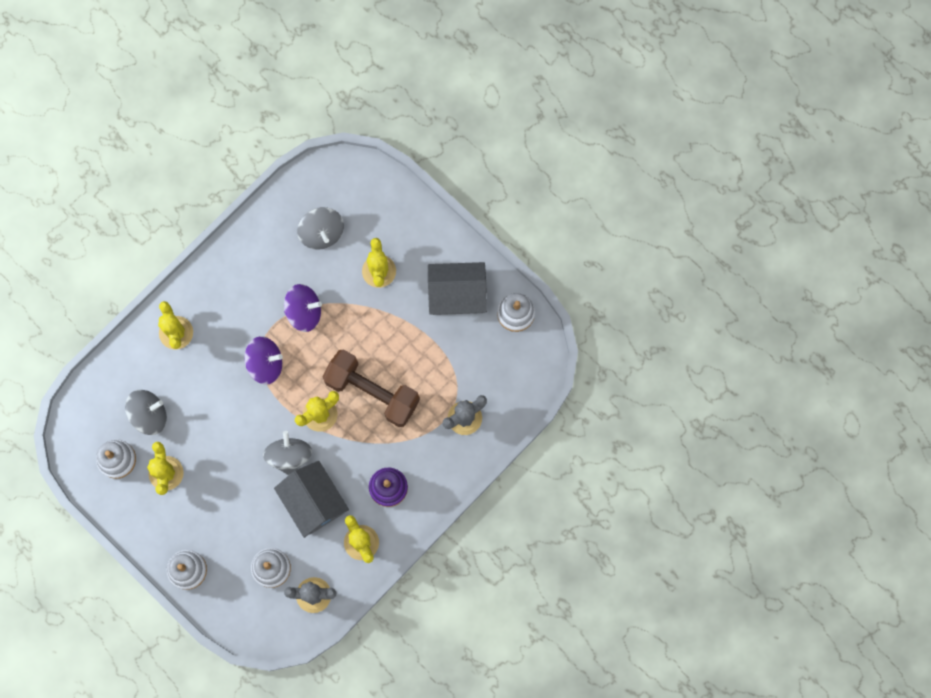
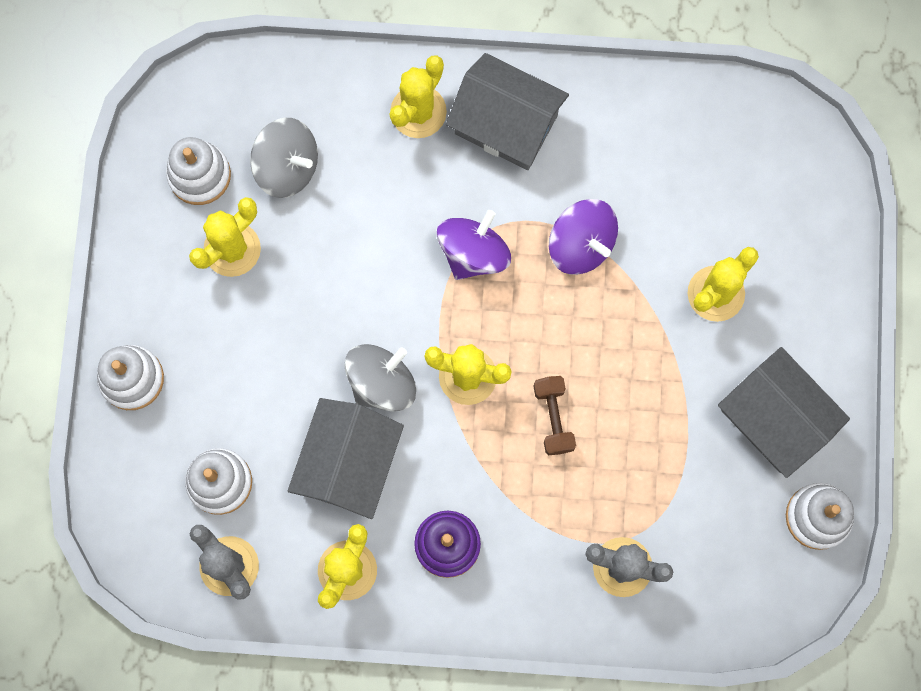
camera: 50 degrees right, 0 degrees up
purple spinning top [244,336,283,385] -> purple spinning top turned 105 degrees counterclockwise [437,210,511,280]
grey spinning top [297,207,344,250] -> none
brown dumbbell [323,349,420,427] -> brown dumbbell [533,376,576,455], size x0.48
none -> grey house [446,53,569,170]

